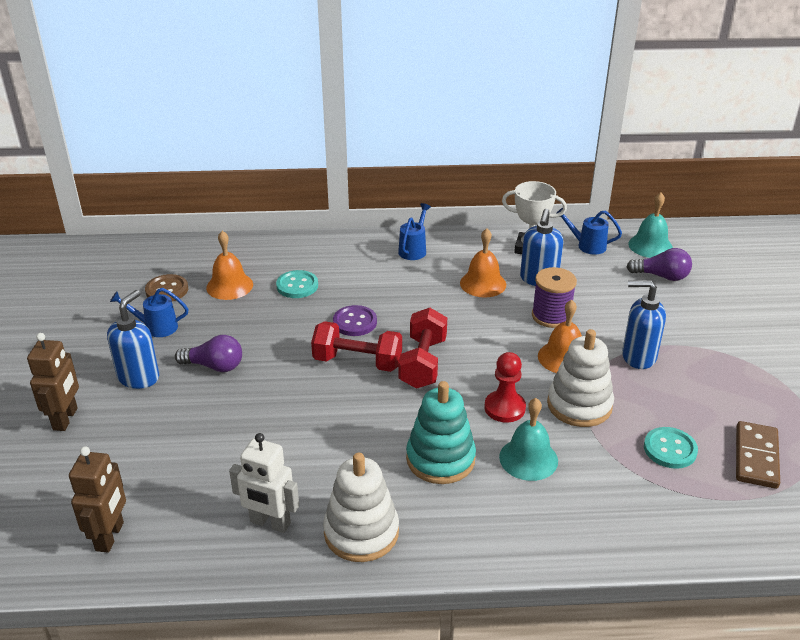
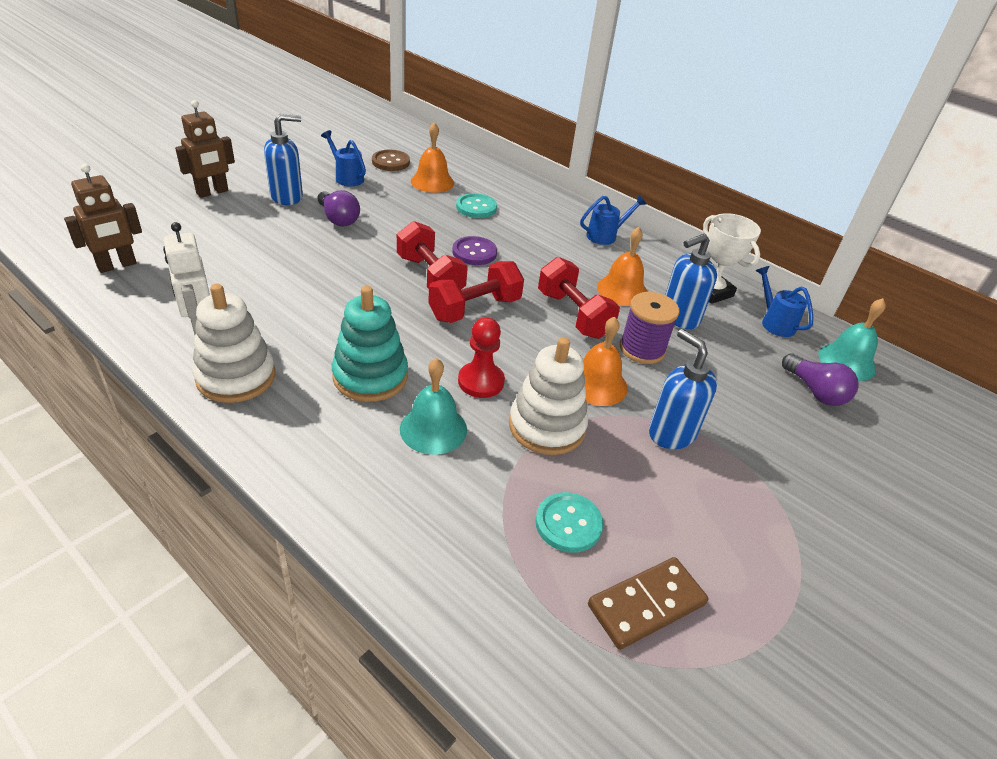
camera: 40 degrees right, 5 degrees up
none -> red dumbbell [538,257,620,339]

